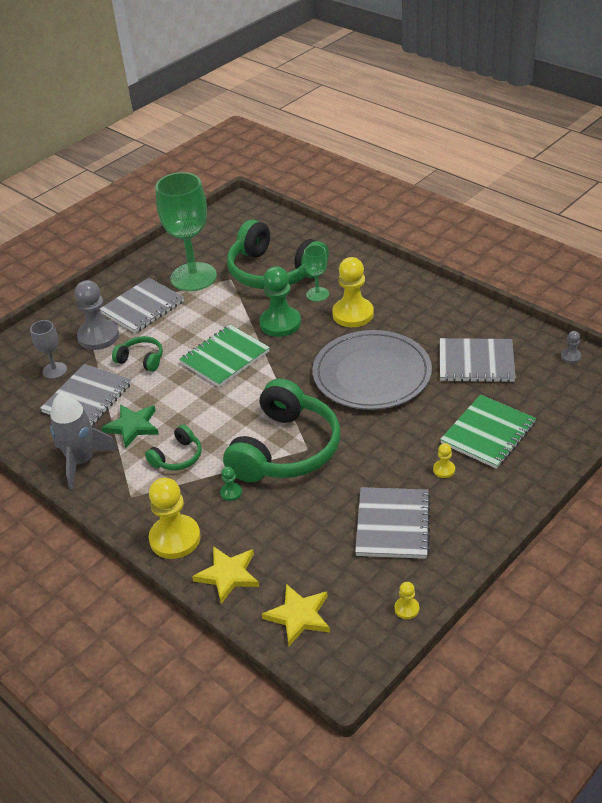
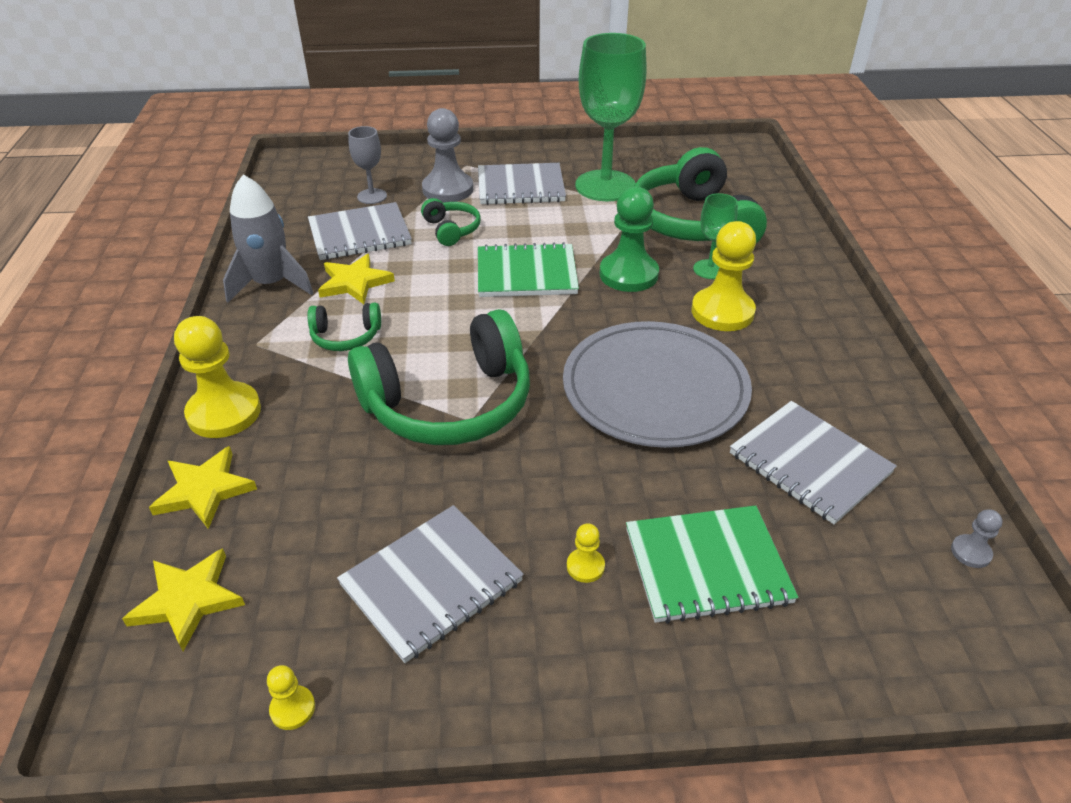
camera: 40 degrees right, 0 degrees up
green star [101,404,159,448] -> yellow star [318,254,395,304]
green pawn [220,466,242,501] -> none

